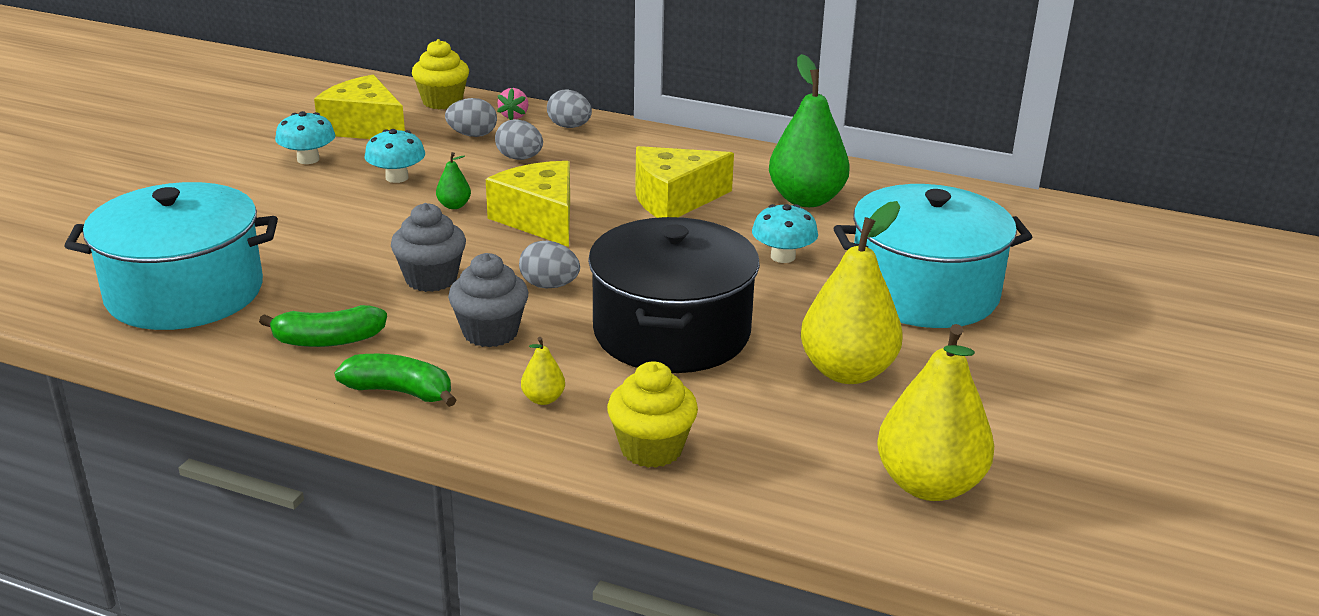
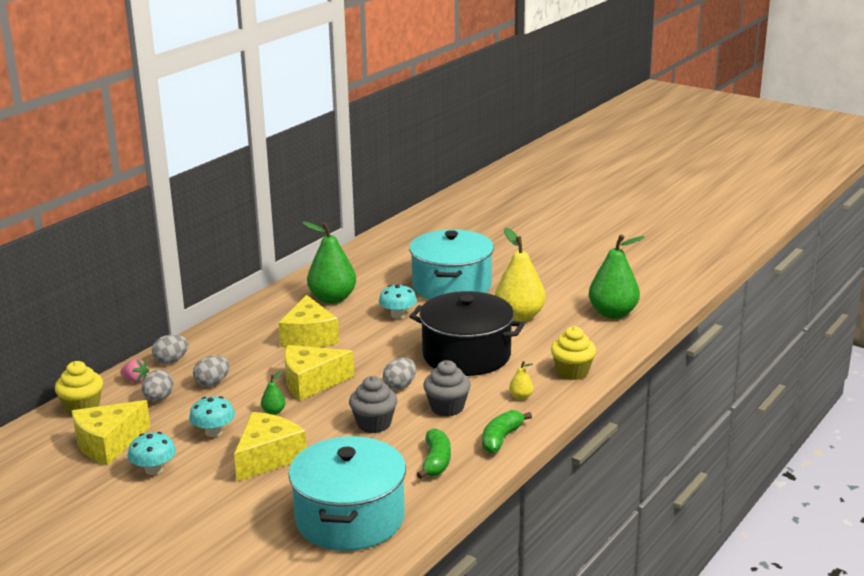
camera: 75 degrees left, 5 degrees down
yellow pear [877,324,994,501] -> green pear [589,234,645,319]
none -> yellow cheese [234,412,306,481]

